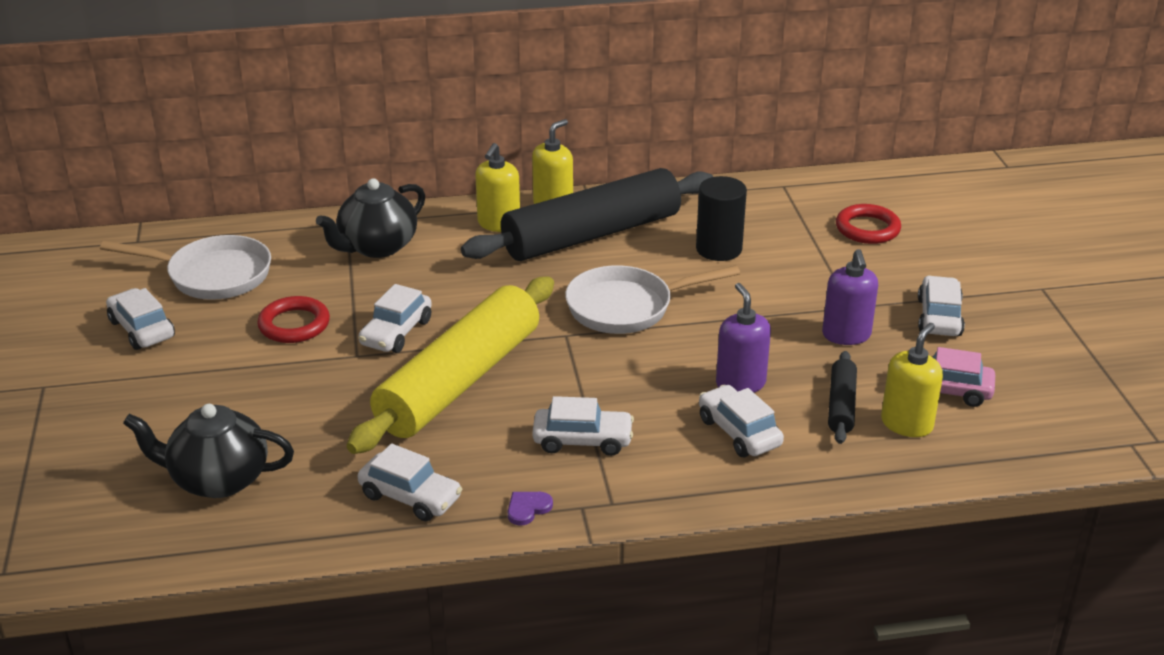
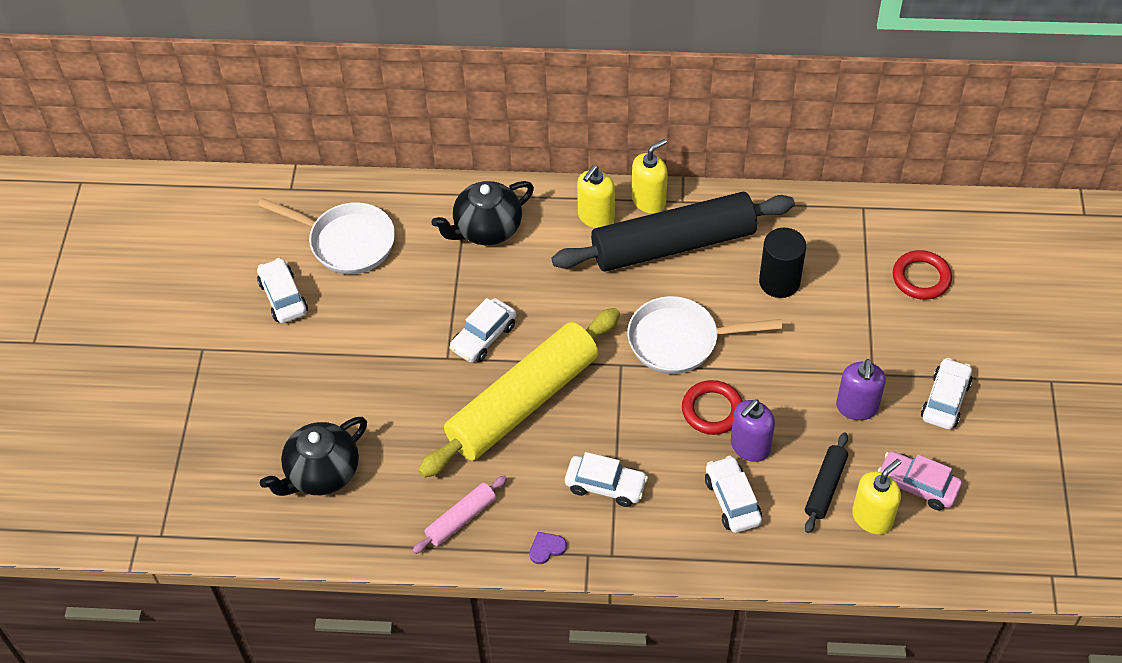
camera: 15 degrees right, 20 degrees up
black teapot [123,404,294,498] -> black teapot turned 60 degrees counterclockwise [260,417,367,496]
red ring [257,296,330,343] -> red ring moved to [682,380,742,435]
white car [358,443,462,521] -> pink rolling pin [412,475,507,554]
purple soap dispenser [716,283,771,393] -> purple soap dispenser turned 135 degrees counterclockwise [731,399,775,462]

